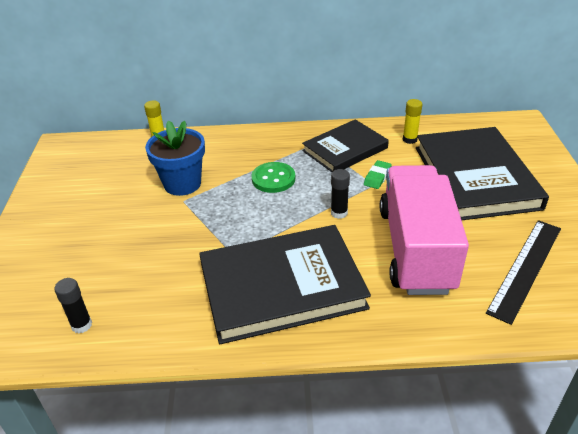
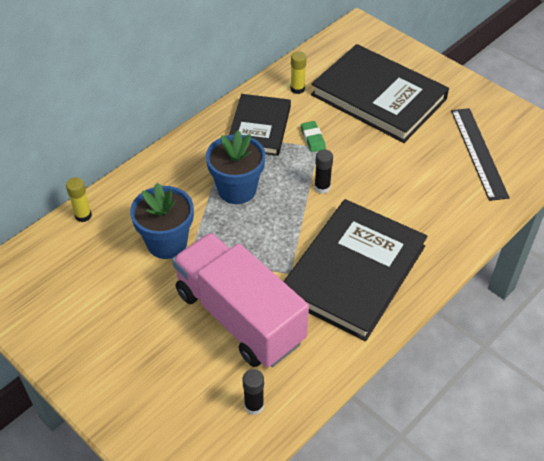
camera: 45 degrees left, 10 degrees up
green button [251,162,295,193] -> blue flower pot [206,130,266,204]
pink truck [380,165,469,295] -> pink truck moved to [172,233,309,368]

